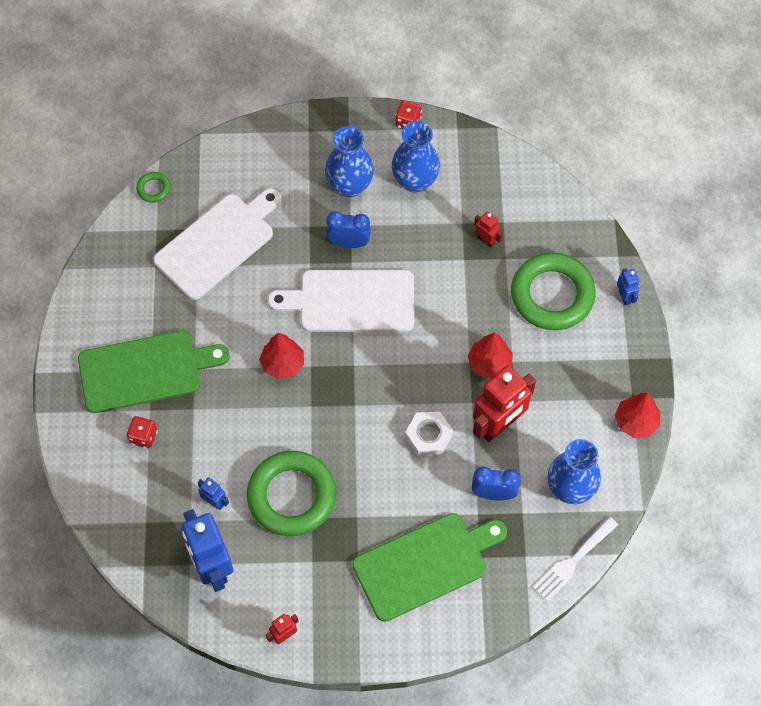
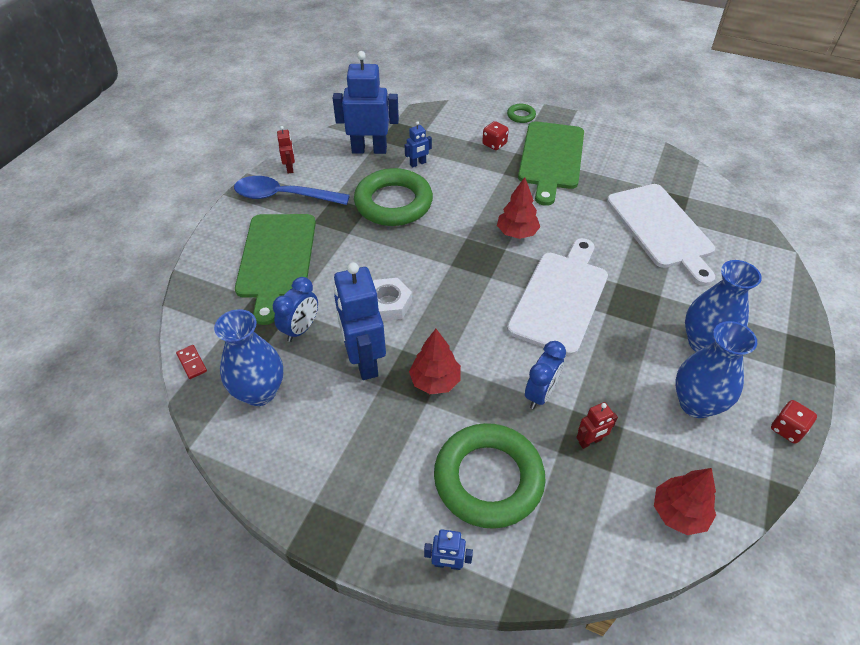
camera: 115 degrees right, 15 degrees down
green ring [136,172,171,203] -> green ring moved to [507,104,536,123]
blue clock [327,211,371,248] -> blue clock moved to [525,341,566,409]
red robot [473,365,536,442] -> blue robot [334,262,386,380]
white fork [533,517,618,602] -> red domino [176,345,207,379]
red tree [615,393,660,438] -> red tree moved to [654,468,716,535]
none -> blue spoon [234,176,350,205]

